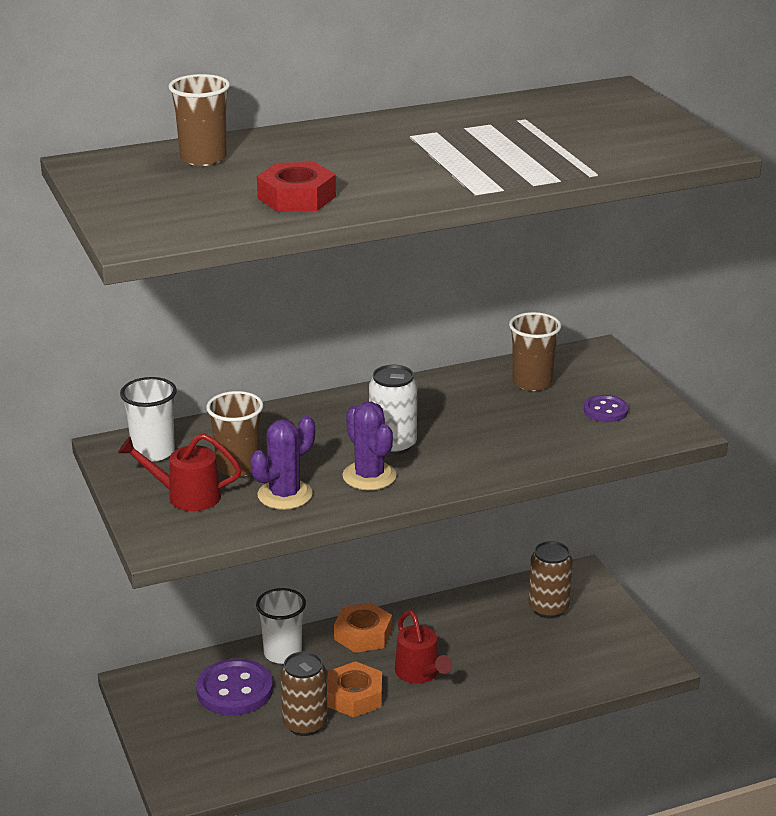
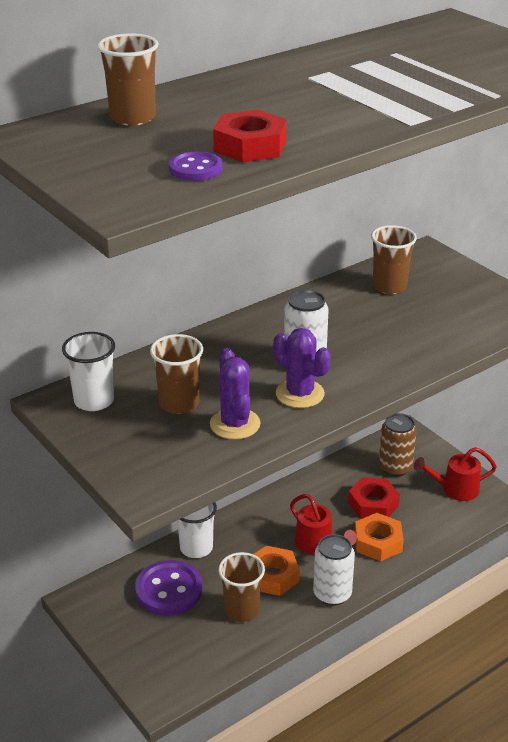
camera: 15 degrees left, 5 degrees up
red watering can [118,433,242,511] -> red watering can moved to [414,447,497,501]
purple cactus [250,416,315,510] -> purple cactus turned 45 degrees counterclockwise [210,348,261,440]
brown can [280,651,328,736] -> brown cup [218,552,265,622]
orange nut [334,602,392,653] -> orange nut moved to [355,513,404,561]
purple button [584,395,628,422] -> purple button moved to [169,151,222,181]
none -> white can [313,534,355,606]
none -> red nut [348,477,400,519]

